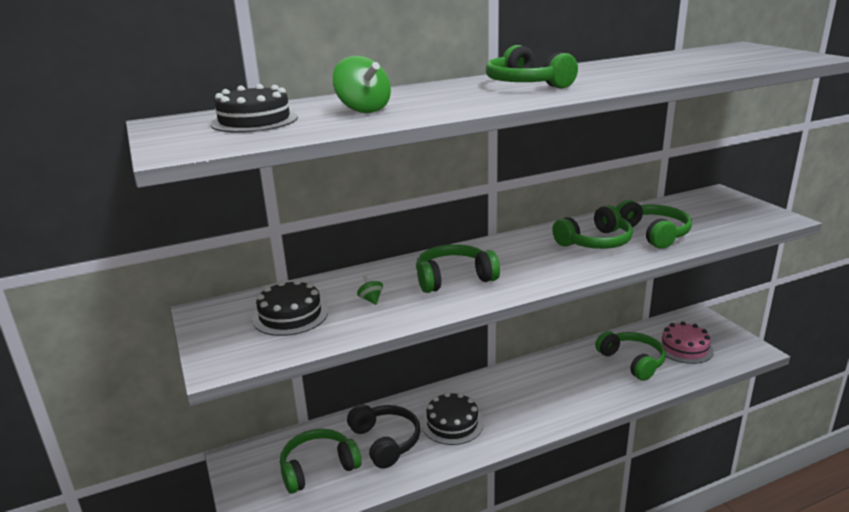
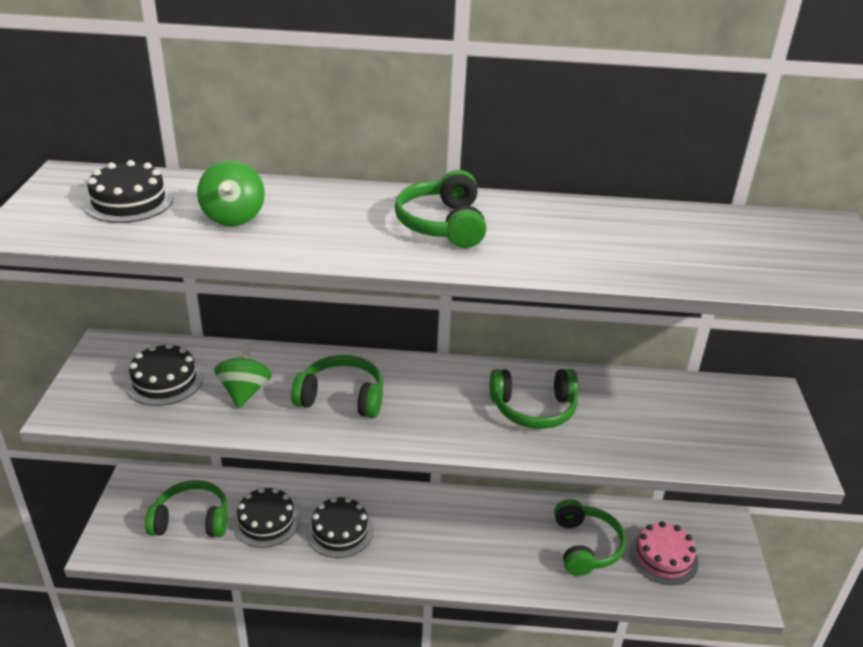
camera: 25 degrees right, 10 degrees up
black headphones [347,404,421,469] -> black cake [233,487,300,548]
green spinning top [357,275,383,305] -> green spinning top [214,340,272,408], size x1.97
green headphones [616,200,692,249] -> none

